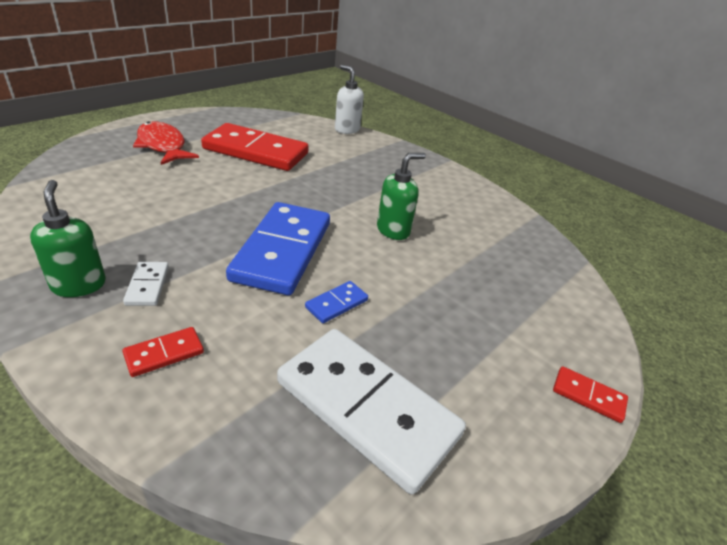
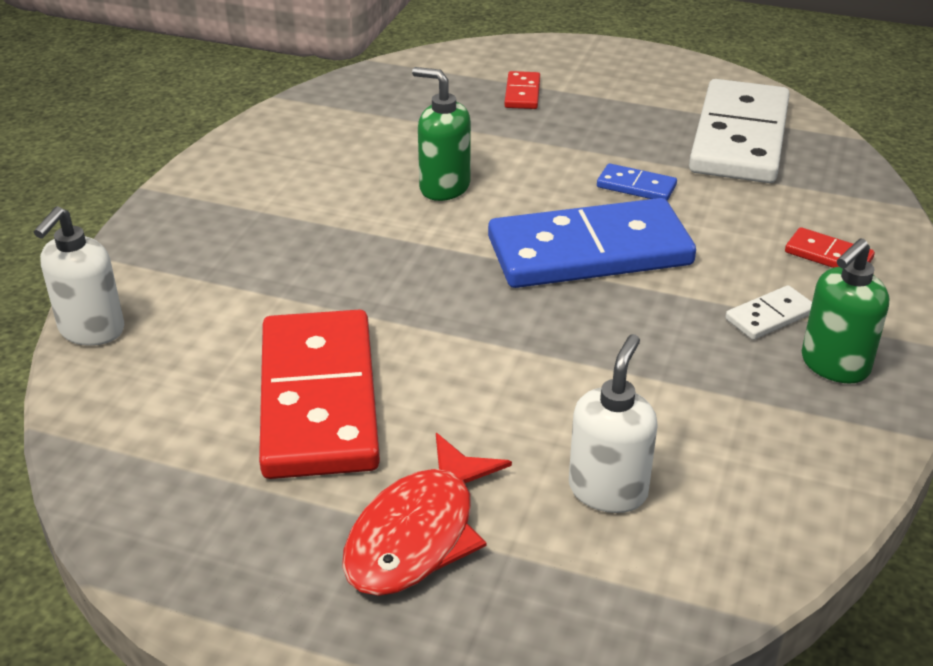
camera: 110 degrees left, 0 degrees up
red domino [553,366,628,423] -> red domino moved to [504,71,540,109]
none -> white soap dispenser [569,334,658,513]

